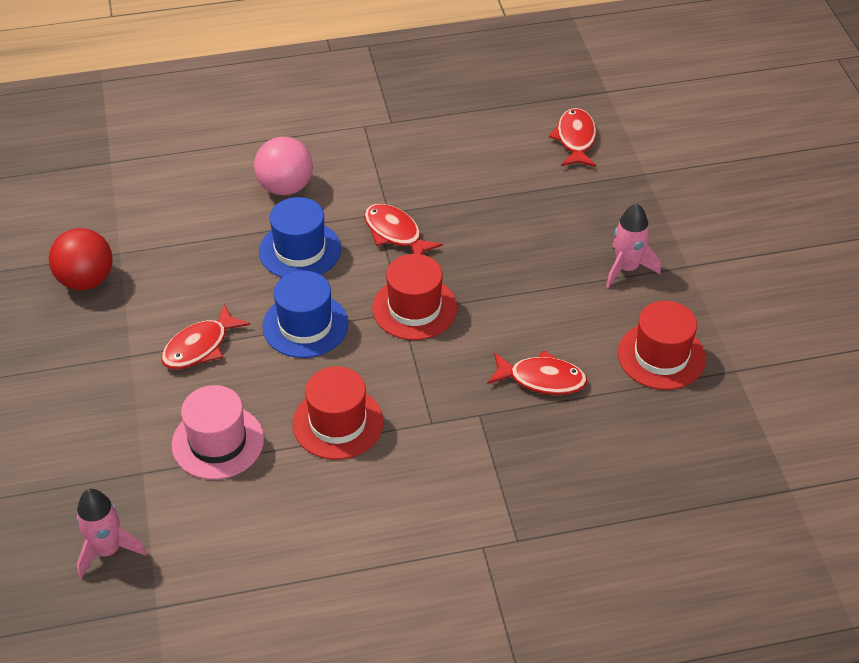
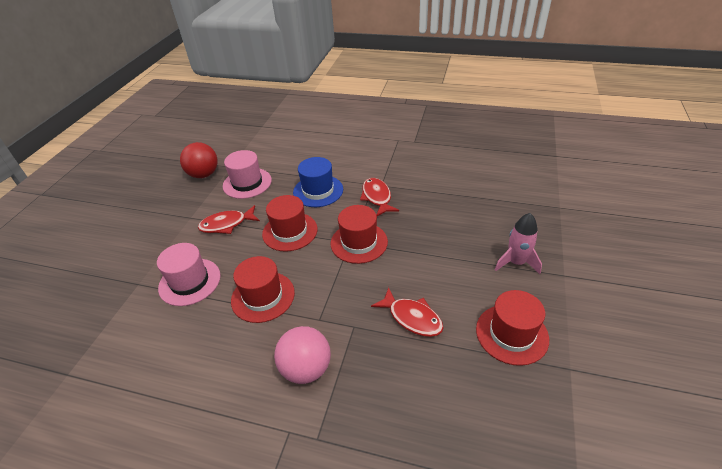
camera: 30 degrees right, 5 degrees down
pink rocket [76,489,147,579] -> none
pink ball [254,137,313,196] -> pink ball moved to [274,326,331,384]
blue hat [262,270,349,358] -> red hat [262,195,318,252]
red fish [549,108,596,167] -> none
none -> pink hat [223,150,272,199]

